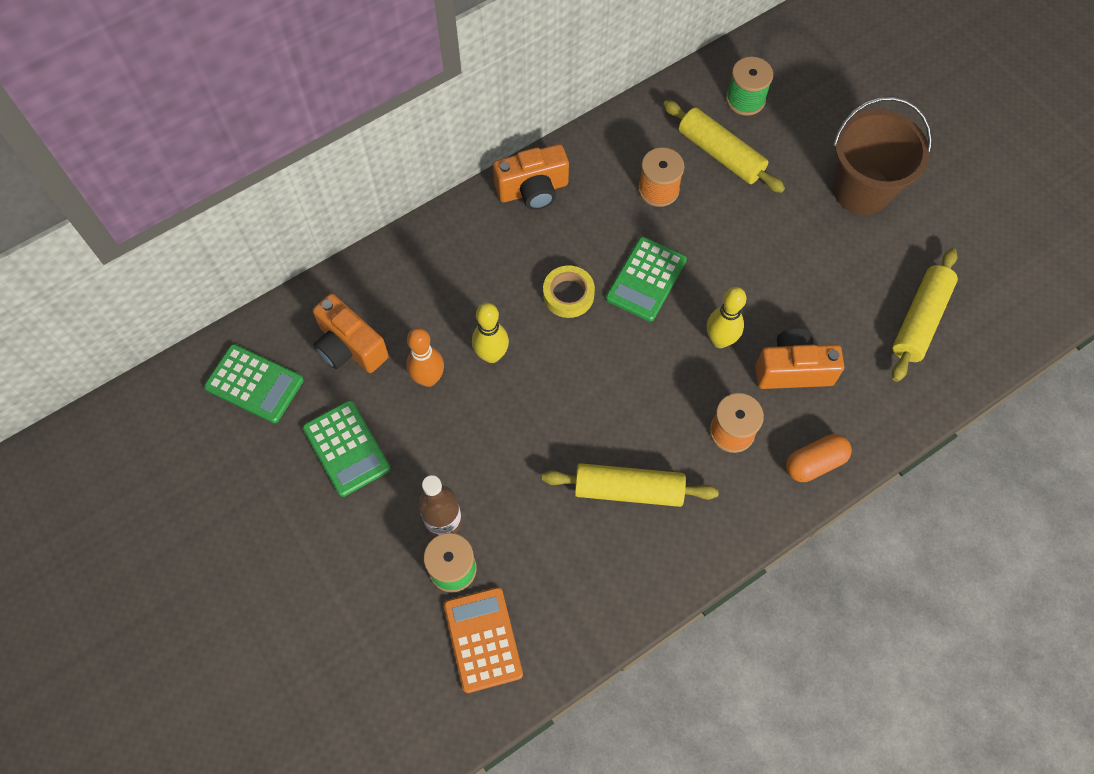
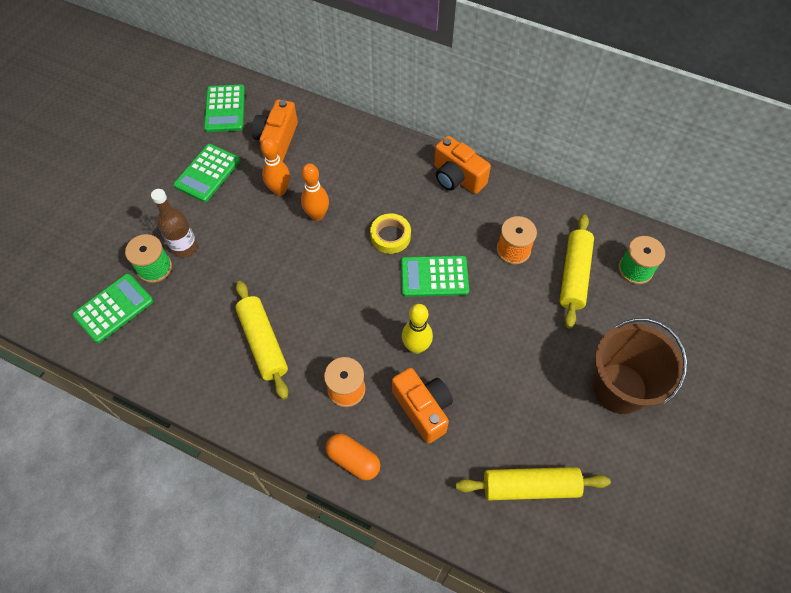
camera: 60 degrees right, 5 degrees down
orange calculator [444,587,523,693] -> green calculator [72,274,153,343]
yellow bowling pin [472,303,509,363] -> orange bowling pin [301,163,329,221]

